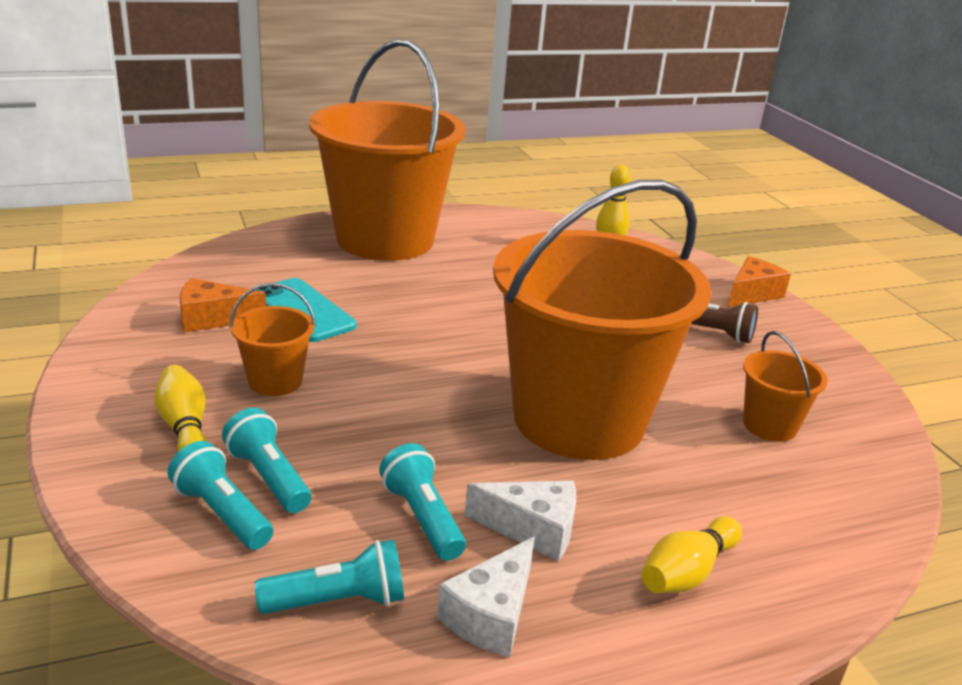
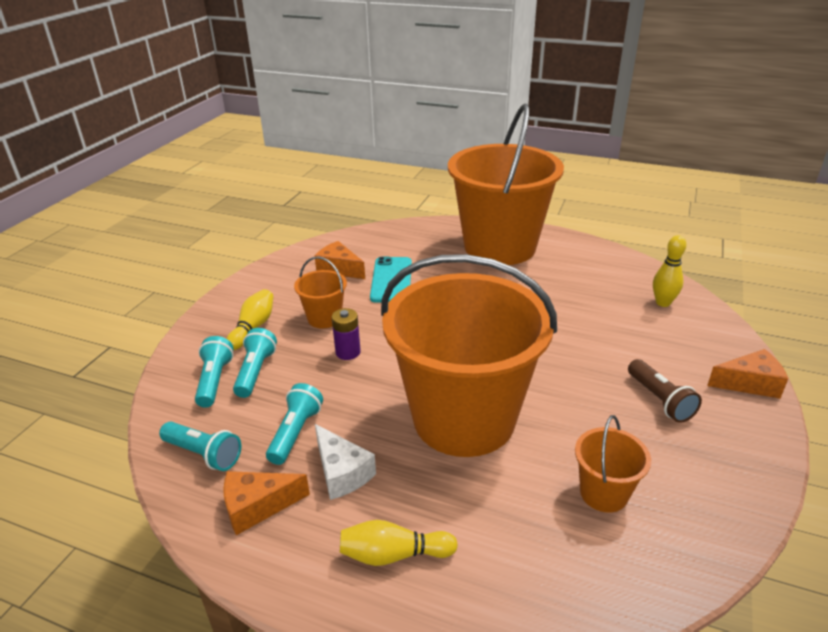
camera: 45 degrees right, 5 degrees up
white cheese [437,537,535,657] -> orange cheese [223,471,310,535]
none -> purple battery [332,308,361,360]

